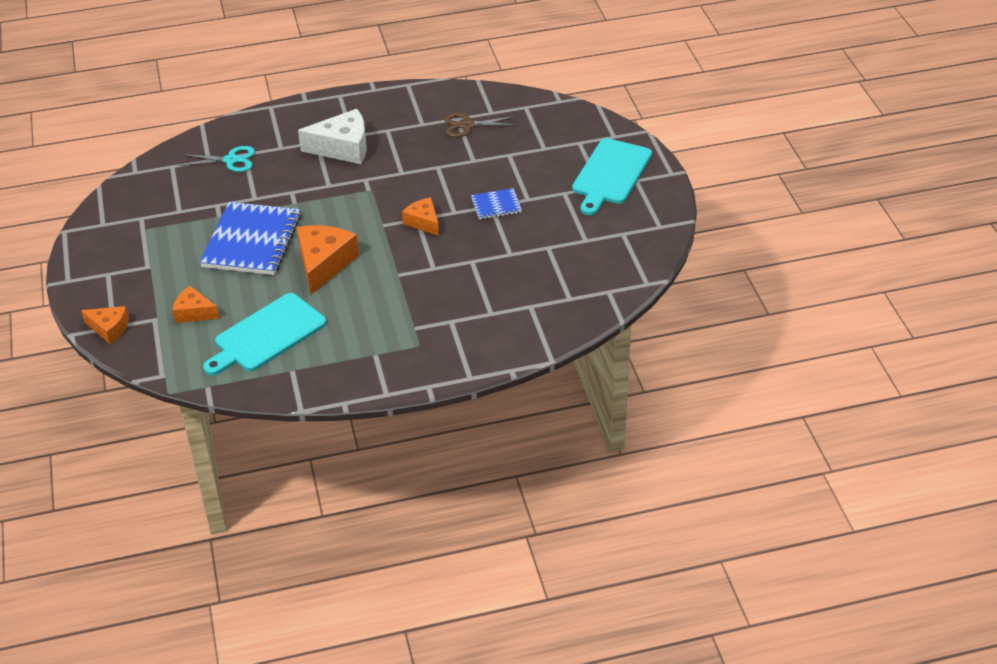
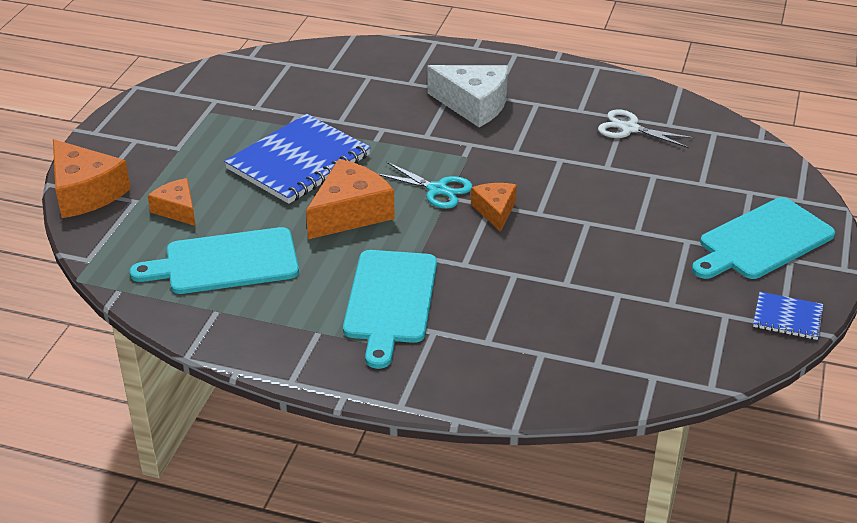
camera: 30 degrees right, 5 degrees down
orange cheese [81,306,129,344] -> orange cheese [53,139,131,218], size x1.69
turquoise scissors [179,146,255,172] -> turquoise scissors moved to [378,162,473,209]
brown scissors [444,113,518,138] -> white scissors [598,109,695,148]
blue notebook [471,188,522,219] -> blue notebook moved to [753,292,823,340]
none -> turquoise cutting board [343,250,437,369]

